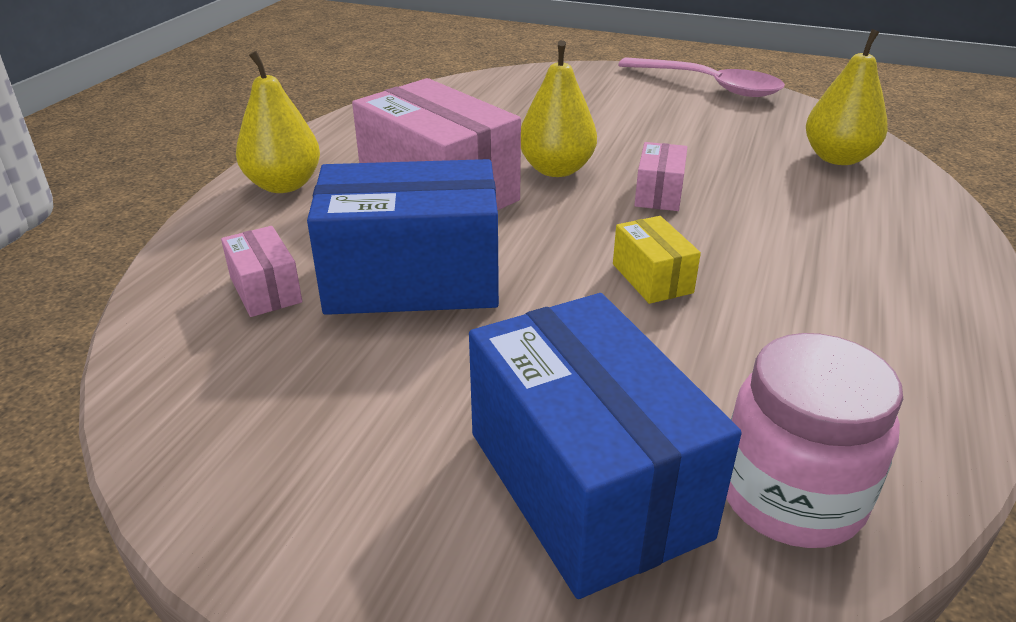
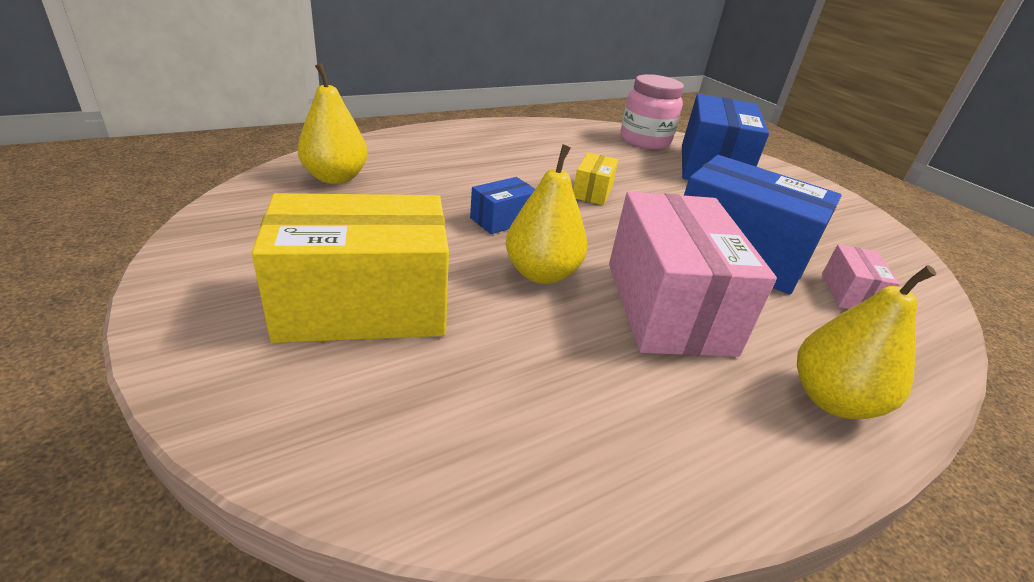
camera: 145 degrees left, 0 degrees up
pink spoon [618,58,785,97] -> none
pink box [634,142,687,211] -> blue box [470,177,535,234]
none -> yellow box [252,193,449,343]

